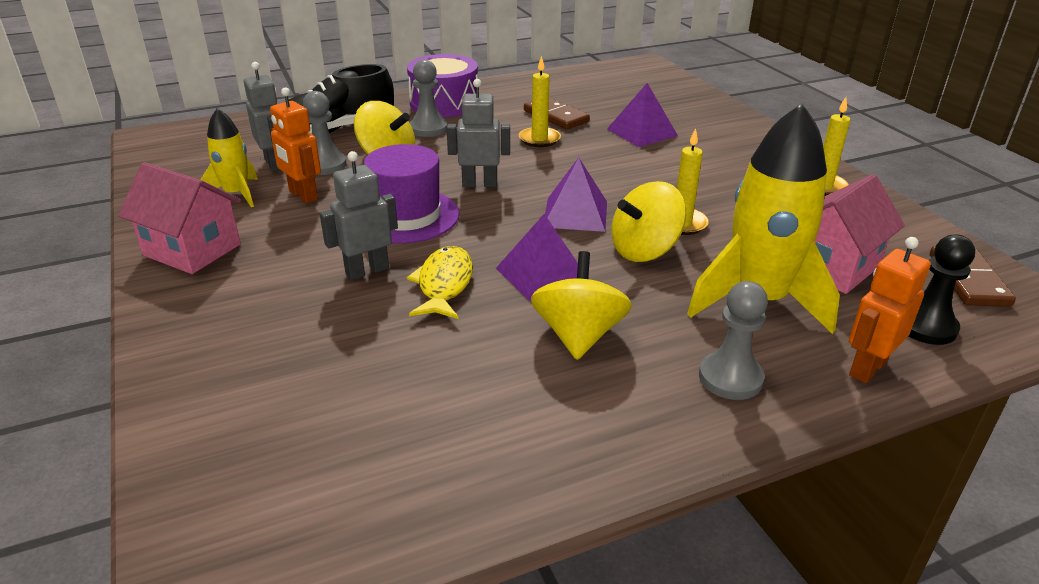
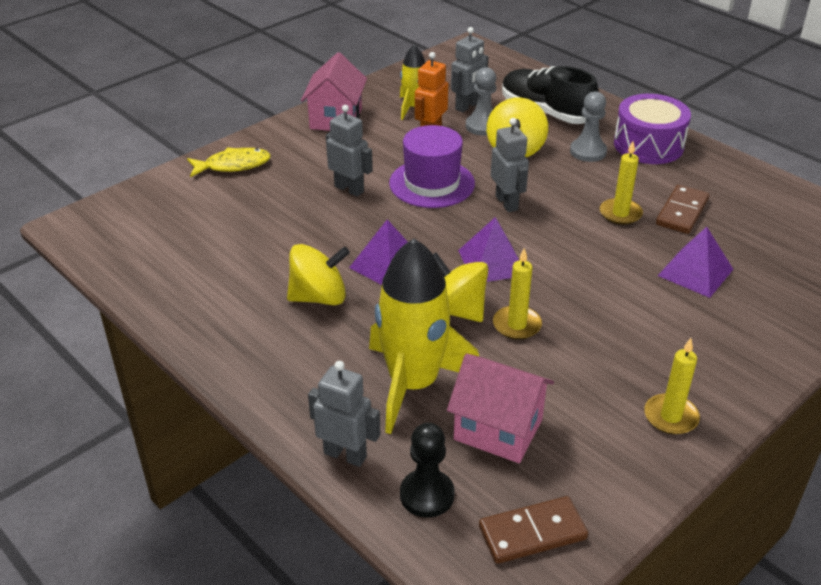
camera: 70 degrees right, 5 degrees up
yellow fish [406,246,473,319] -> yellow fish moved to [187,147,271,177]
grey pawn [699,281,768,400] -> none
orange robot [849,237,931,383] -> grey robot [308,361,380,467]

